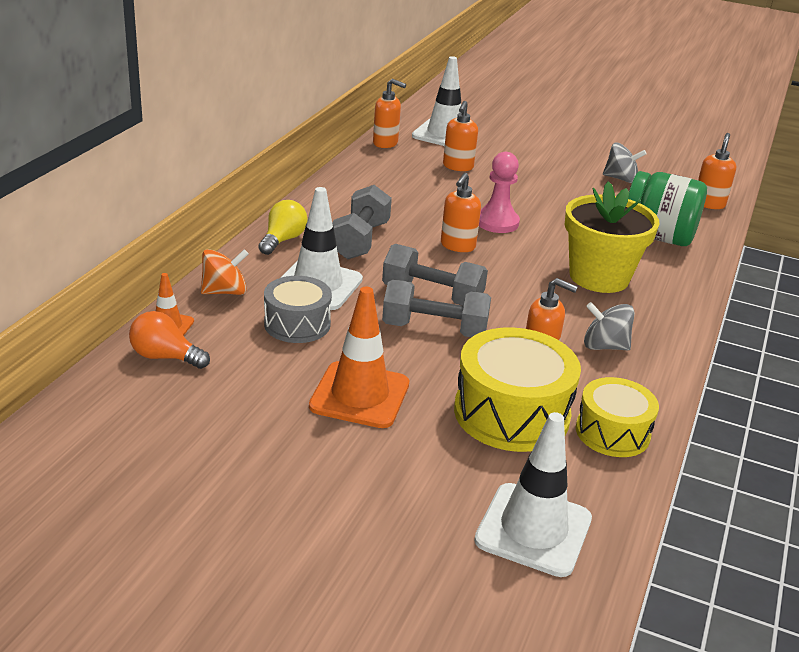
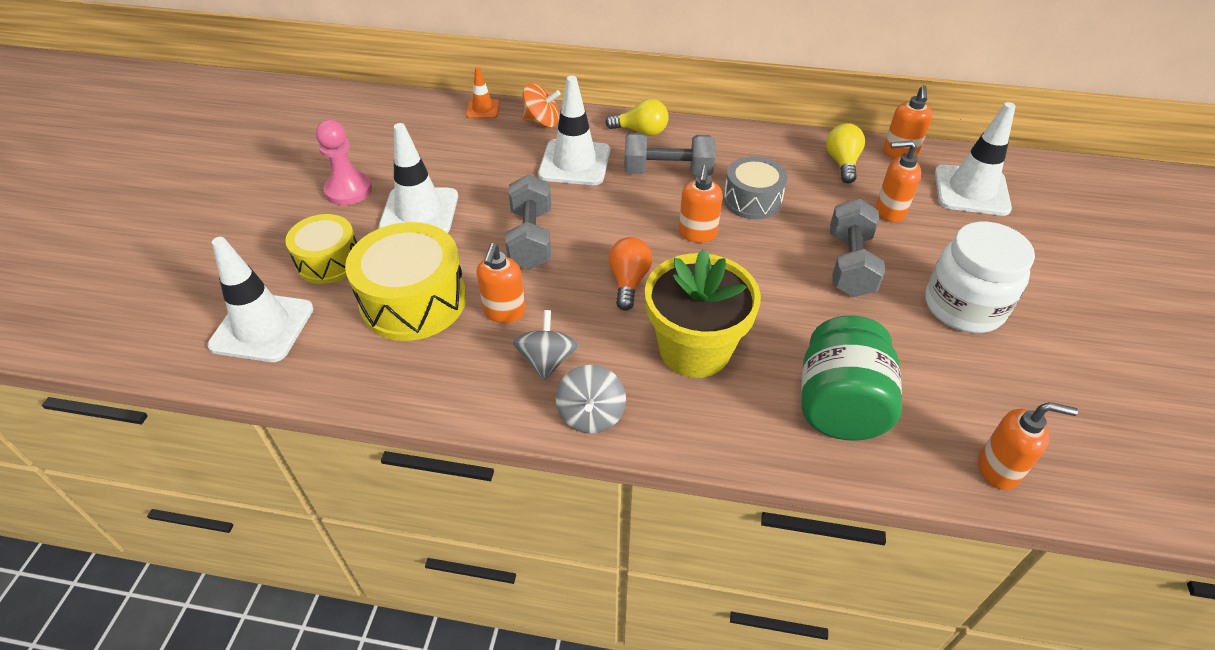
camera: 80 degrees right, 15 degrees up
orange light bulb [129,311,210,369] -> orange light bulb moved to [609,237,652,310]
orange spinning top [201,249,249,295] -> orange spinning top turned 45 degrees counterclockwise [523,83,561,128]
grey drum [264,276,332,343] -> grey drum moved to [723,156,787,219]
orange traffic cone [309,287,409,428] -> white traffic cone [379,123,458,233]
grey dumbbell [382,244,488,306] -> grey dumbbell moved to [830,199,885,297]
orange soap dispenser [441,173,481,252] -> orange soap dispenser turned 90 degrees counterclockwise [679,165,723,243]
pink pawn [479,152,520,233] -> pink pawn moved to [316,120,372,205]
yellow drum [576,377,659,457] -> yellow drum moved to [285,214,357,284]
grey spinning top [603,143,647,183] -> grey spinning top moved to [556,365,626,434]
none -> yellow light bulb [826,123,865,183]
none -> white jar [925,222,1035,333]

